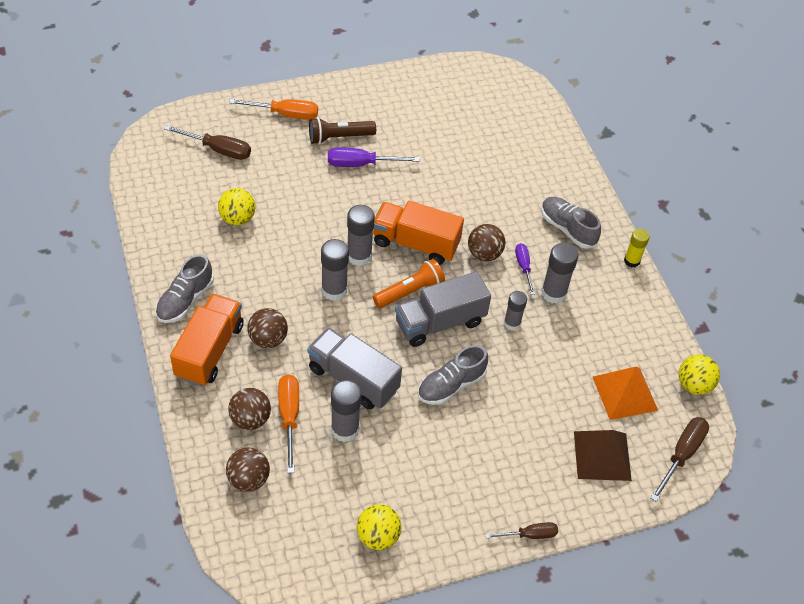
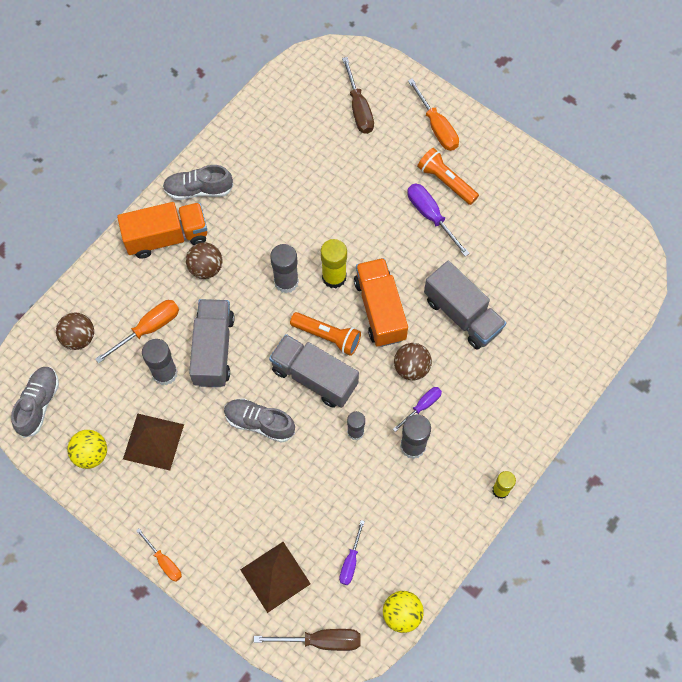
camera: 60 degrees right, 15 degrees up
yellow ball [218,188,256,225] -> none
brown ball [228,388,271,430] -> none
brown flashlight [309,117,376,144] -> orange flashlight [417,148,479,205]
grey glue stick [347,205,375,266] -> yellow glue stick [321,239,347,289]
brown screwdriver [485,522,558,539] -> orange screwdriver [136,529,182,581]
grey shoe [541,197,601,249] -> grey shoe moved to [11,367,59,438]
orange pyramid [593,367,658,420] -> purple screwdriver [339,520,365,585]
none -> brown pyramid [123,413,184,471]
none -> grey truck [424,261,506,350]

